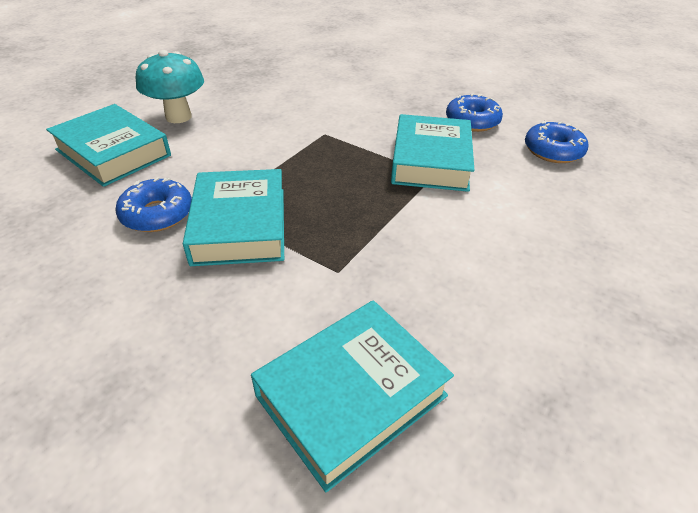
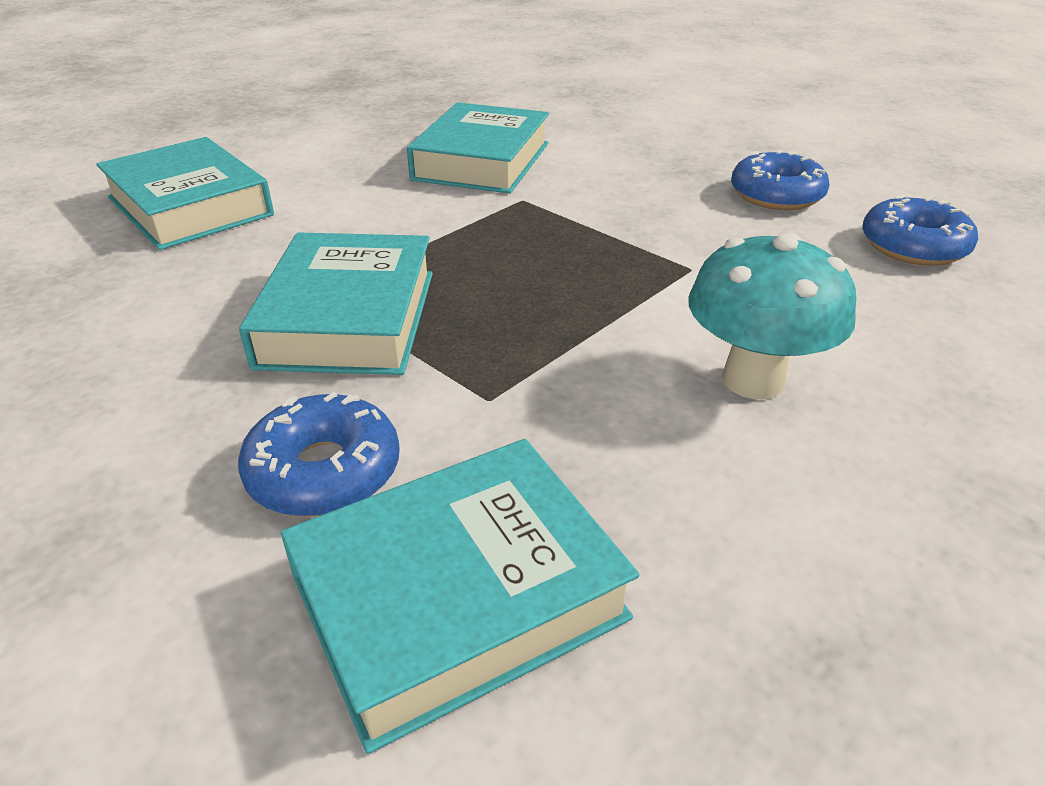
camera: 10 degrees right, 5 degrees down
blue donut [115,177,192,232] -> blue donut moved to [238,392,400,517]
turquoise mushroom [136,50,204,123] -> turquoise mushroom moved to [688,232,856,399]
turquoise book [391,114,475,192] -> turquoise book moved to [407,102,549,194]

